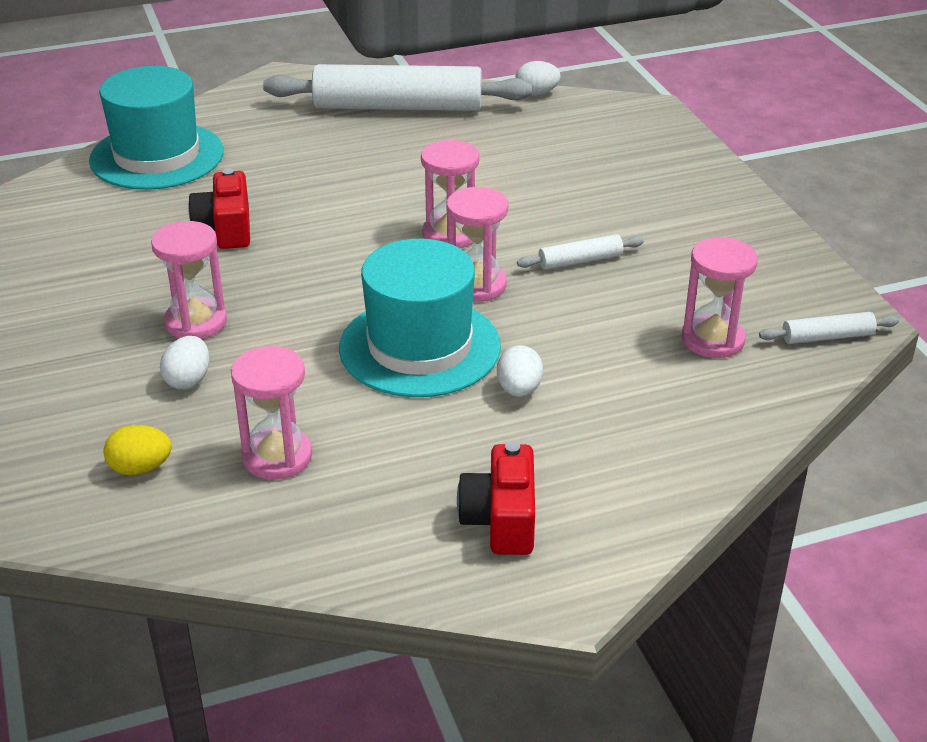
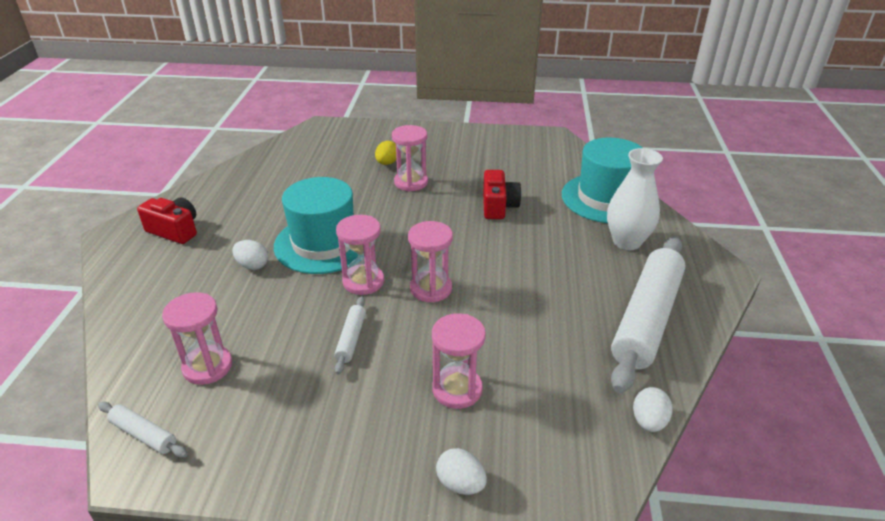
camera: 115 degrees right, 0 degrees up
yellow egg [103,425,172,475] -> yellow egg moved to [375,141,396,165]
white egg [160,336,209,389] -> white egg moved to [436,448,487,495]
red camera [188,168,250,249] -> red camera turned 75 degrees clockwise [483,170,522,219]
pink hourglass [231,346,312,480] -> pink hourglass moved to [432,313,486,409]
white rolling pin [759,312,899,344] -> white rolling pin turned 75 degrees counterclockwise [98,402,188,458]
none -> white vase [607,148,663,250]

